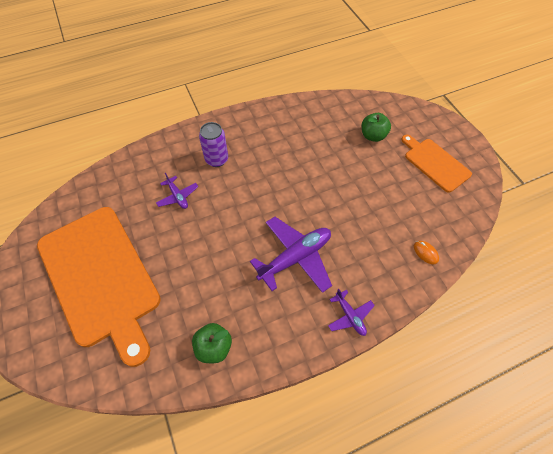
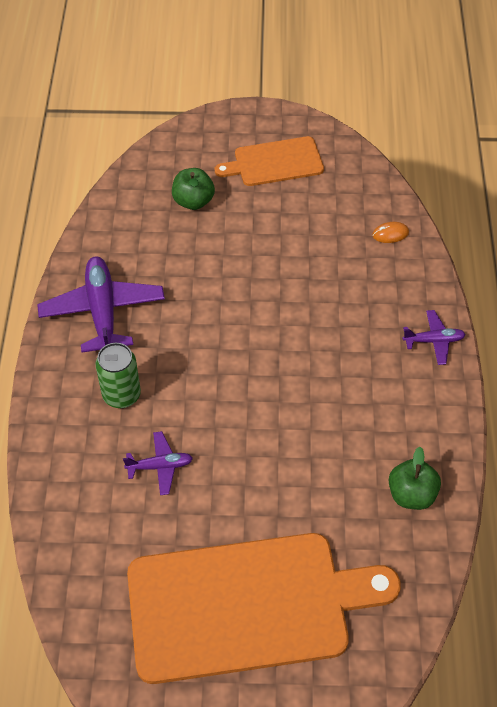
camera: 65 degrees left, 5 degrees down
purple can [199,122,228,167] -> green can [96,343,141,408]
purple plane [250,217,332,293] -> purple plane moved to [37,257,165,353]

